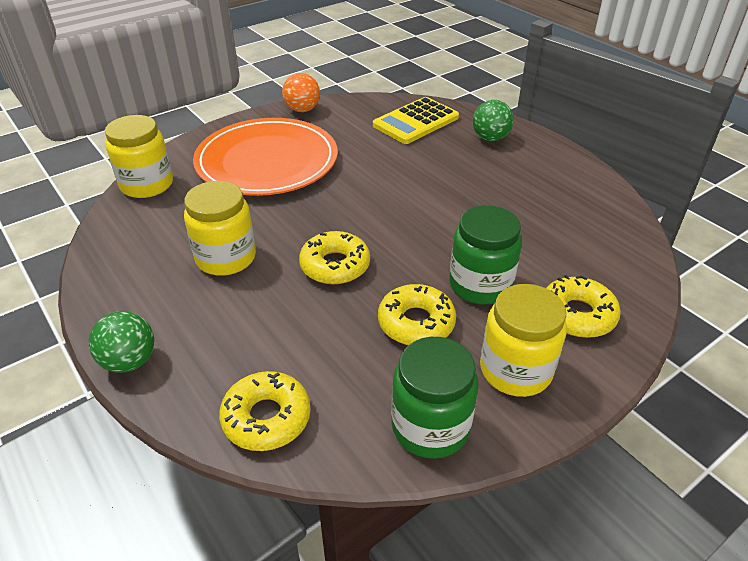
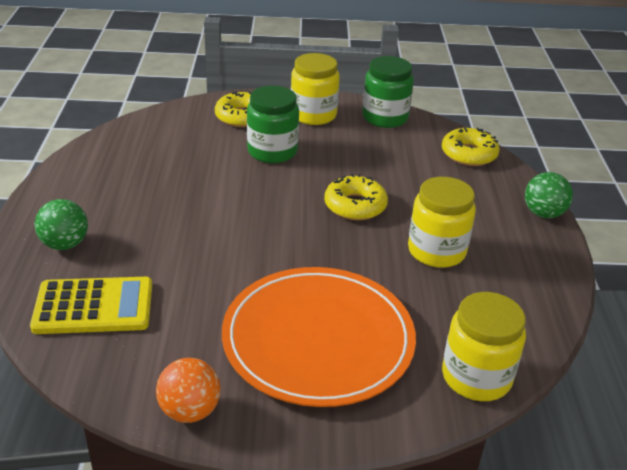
camera: 145 degrees left, 5 degrees down
yellow donut [378,284,456,345] -> none

